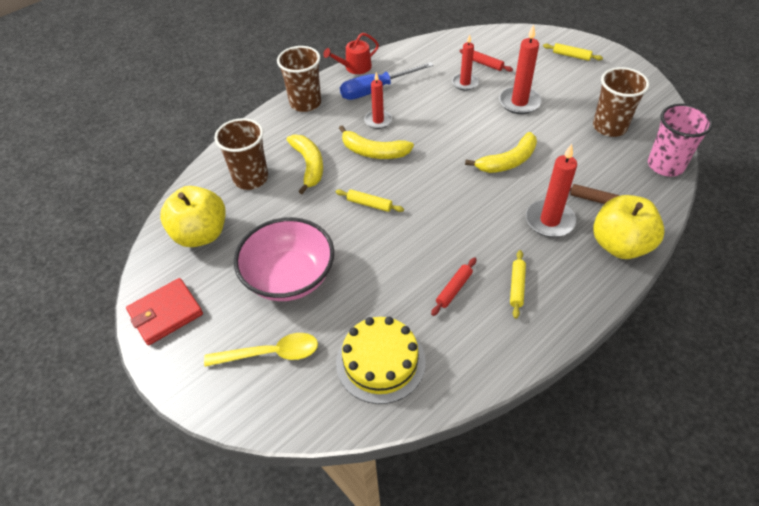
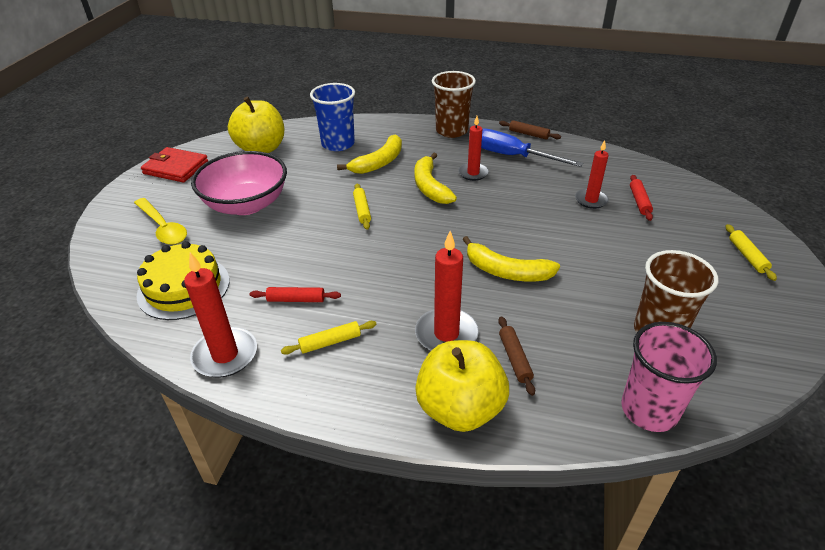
camera: 55 degrees right, 10 degrees down
brown cup [214,118,268,190] -> blue cup [310,83,355,151]
red watering can [324,33,379,74] -> brown rolling pin [499,120,561,140]
red candle [499,25,541,114] -> red candle moved to [184,252,257,378]

